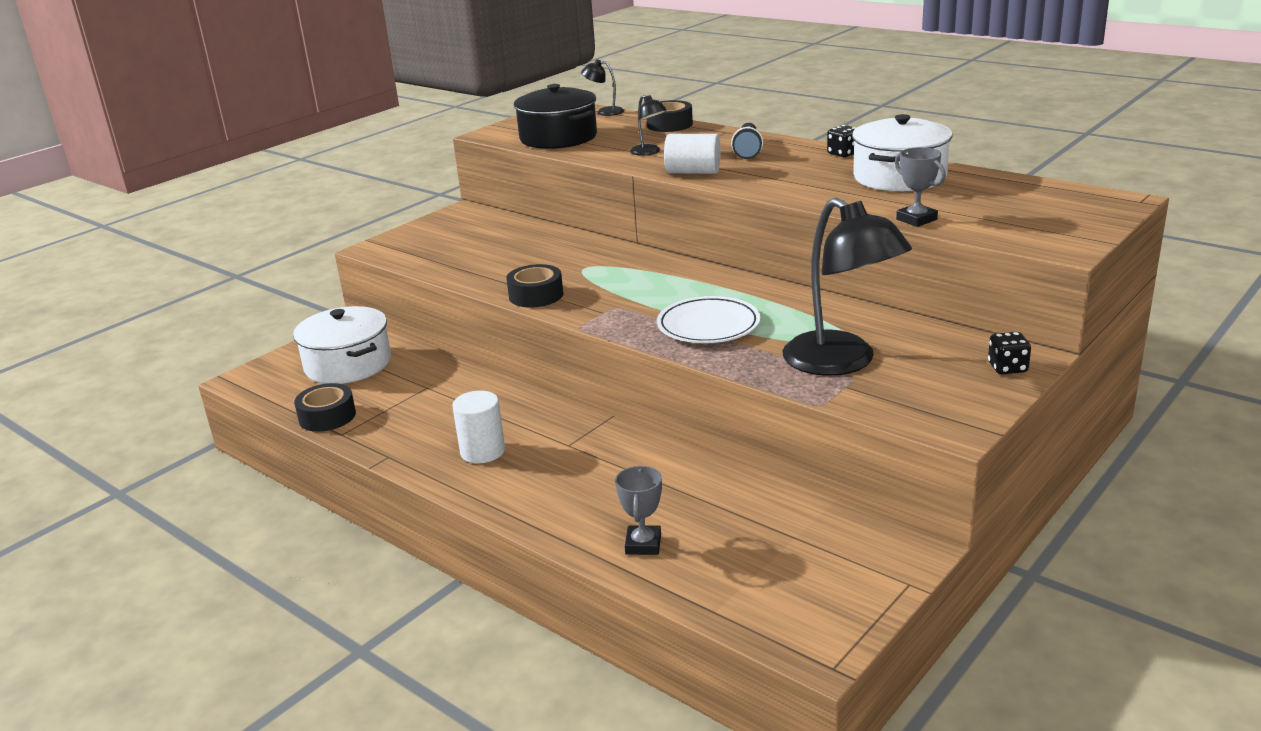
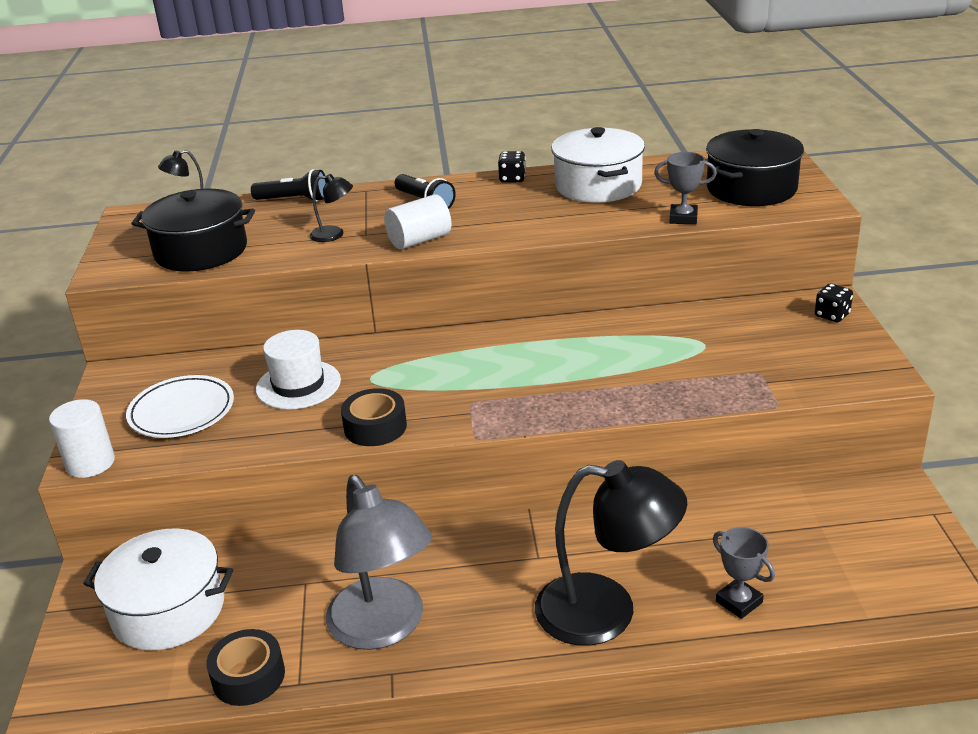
camera: 45 degrees left, 5 degrees up
white cylinder [452,391,505,463] -> white cylinder moved to [49,399,115,478]
black tape [646,100,693,132] -> black flashlight [251,169,326,202]
white plate [657,296,761,343] -> white plate moved to [126,375,234,438]
black lamp [783,198,912,376] -> black lamp moved to [535,460,687,646]
none -> white hat [256,330,341,410]
none -> grey lamp [326,475,432,650]
none -> black pot [706,129,804,206]

